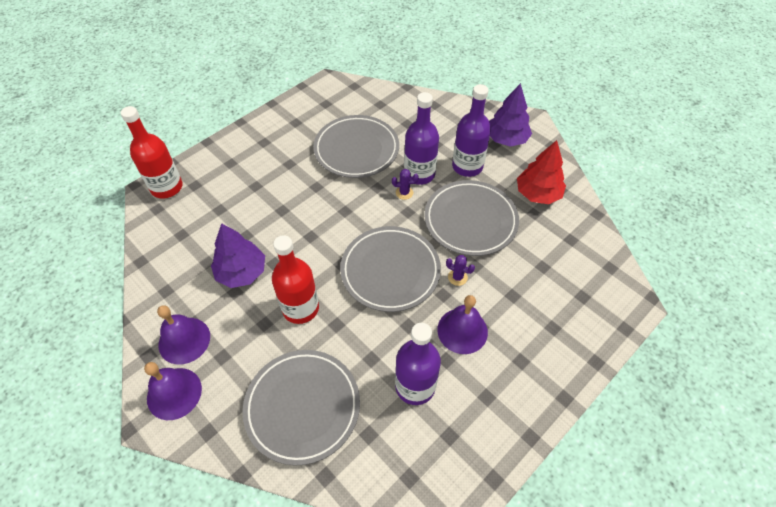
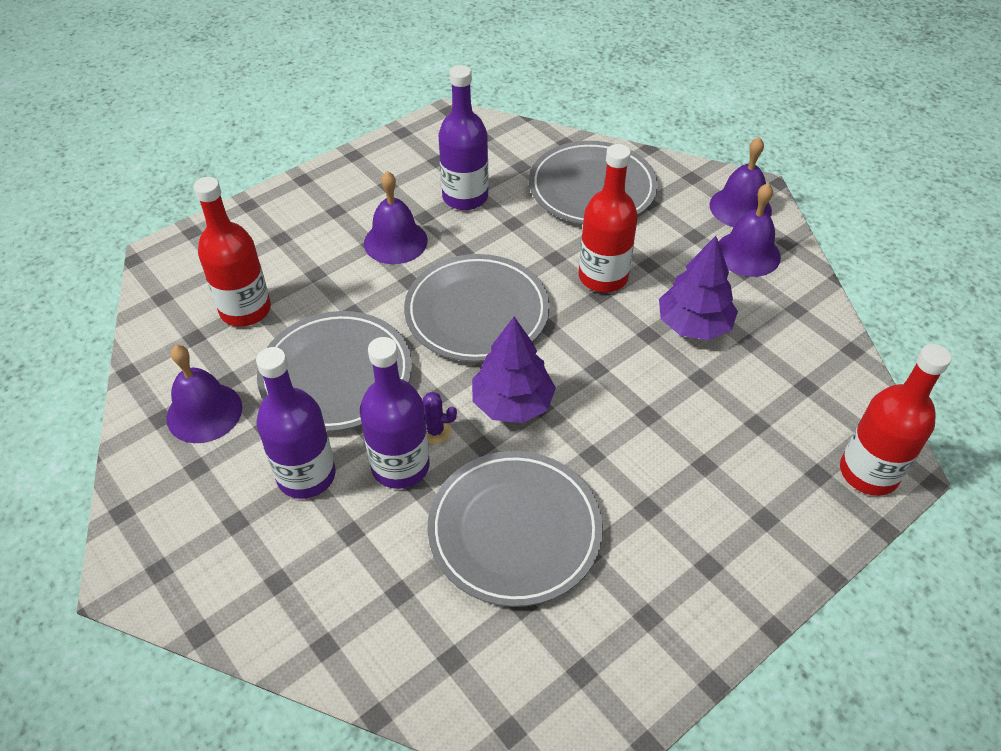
camera: 175 degrees left, 5 degrees down
purple cactus [446,255,475,286] -> none
purple tree [489,83,532,147] -> purple tree moved to [472,317,556,423]
red tree [517,140,566,204] -> purple bell [166,345,242,443]
none -> red bottle [193,177,271,327]

